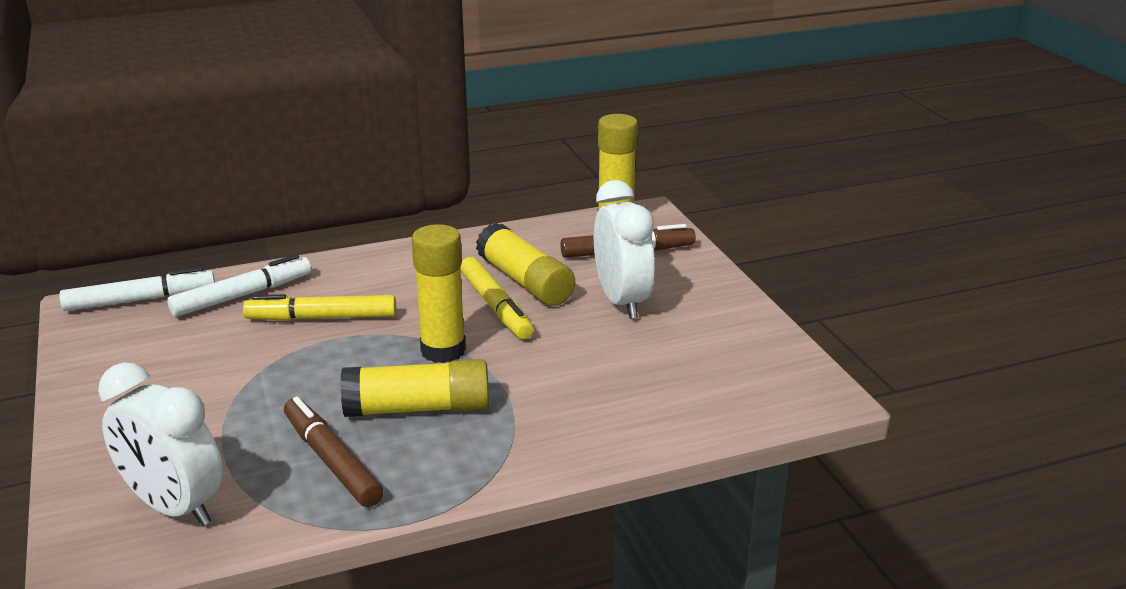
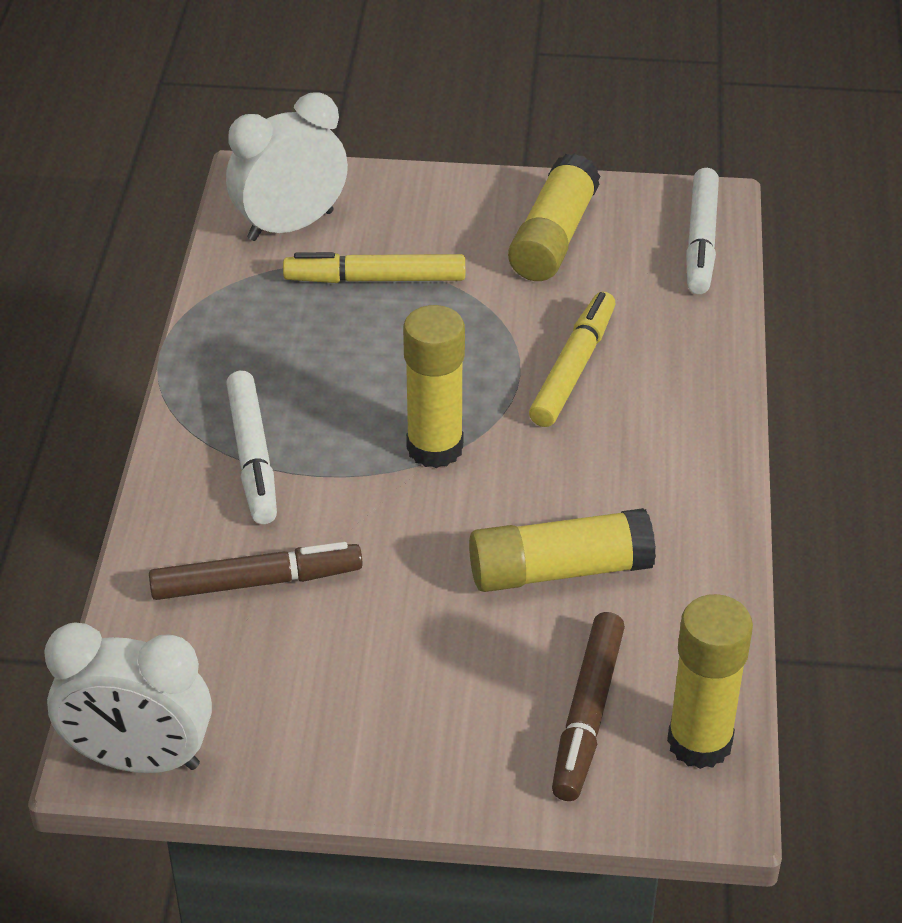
camera: 115 degrees right, 15 degrees up
white marker [167,254,311,317] -> white marker moved to [226,371,277,524]
brown marker [284,396,384,507] -> brown marker moved to [149,542,363,600]
yellow glue stick [341,359,489,417] -> yellow glue stick moved to [508,153,601,281]
yellow marker [460,257,534,339] -> yellow marker moved to [283,252,465,283]
white clock [594,180,655,319] -> white clock moved to [44,623,212,773]

